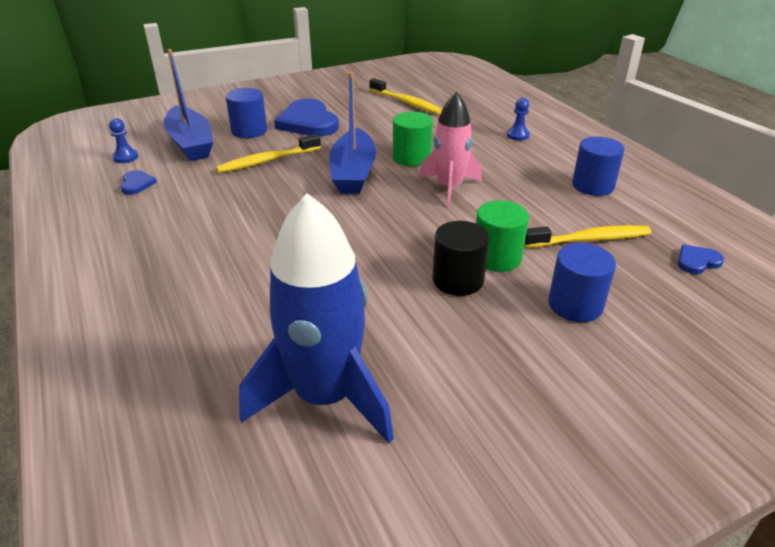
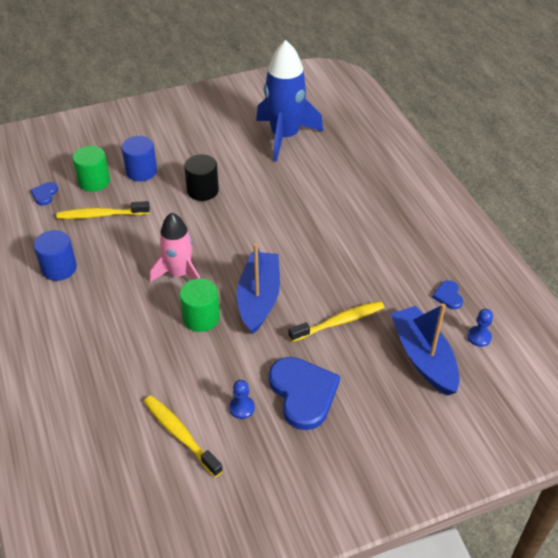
camera: 175 degrees left, 10 degrees up
blue cylinder [226,88,267,138] -> none
green cylinder [476,200,529,272] -> green cylinder moved to [73,146,110,192]
blue pawn [507,98,530,141] -> blue pawn moved to [229,380,255,419]
blue heart [678,245,724,274] -> blue heart turned 120 degrees clockwise [30,182,58,205]

